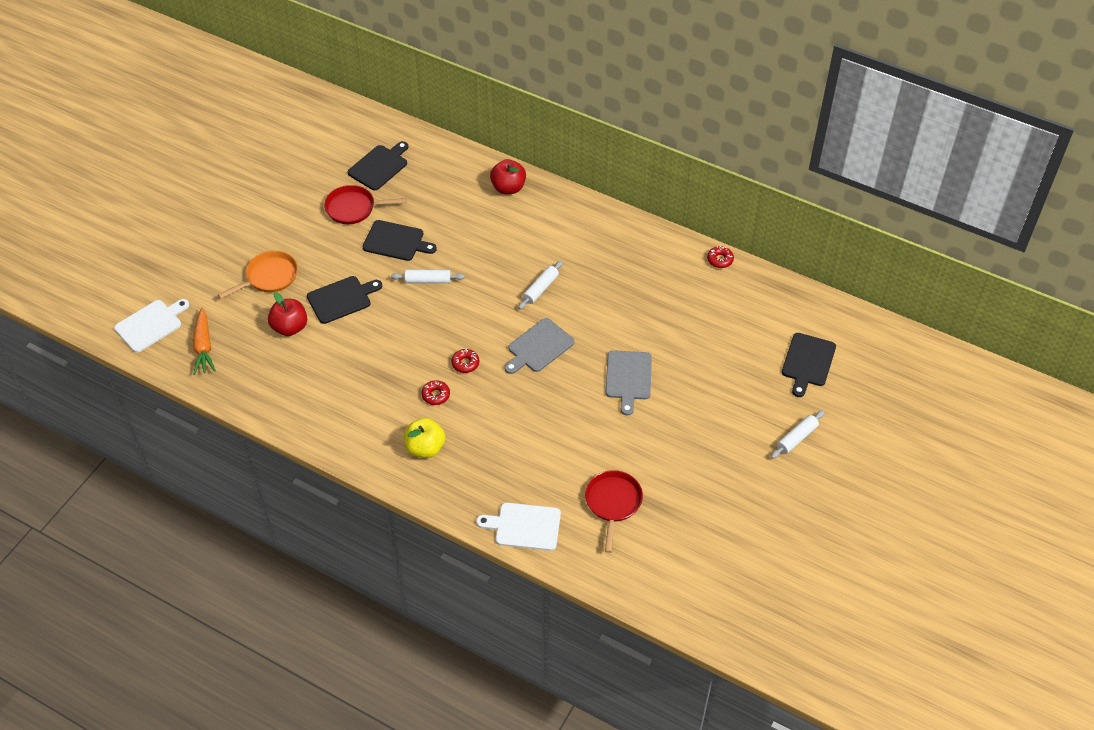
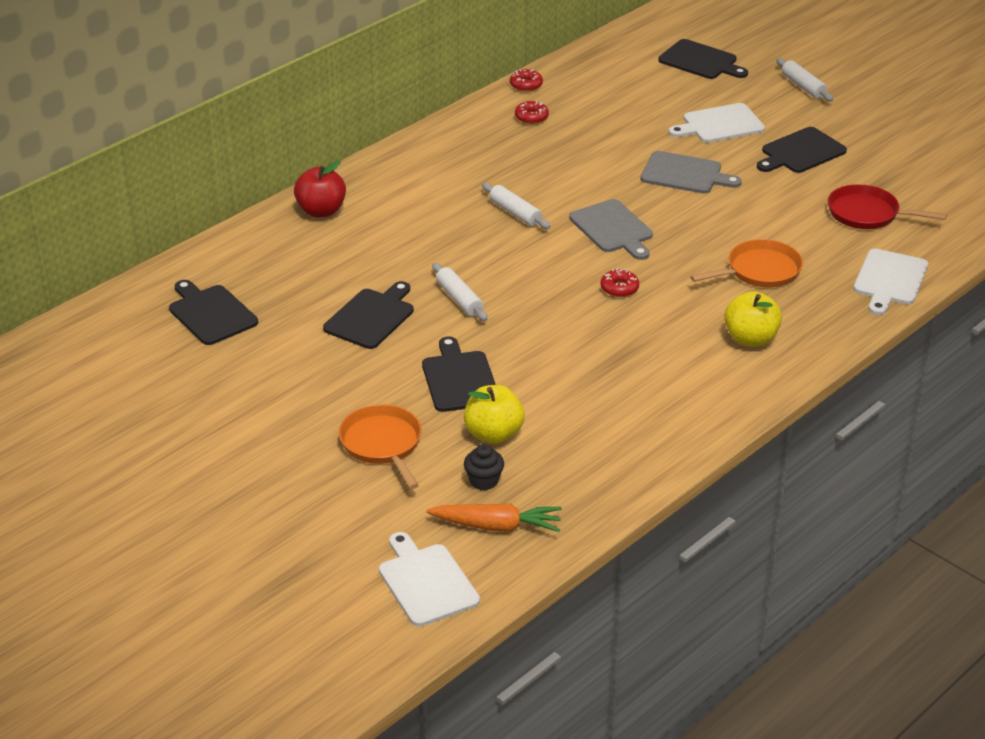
camera: 75 degrees left, 15 degrees down
red apple [268,292,307,336] -> yellow apple [464,385,524,444]
red pan [324,185,407,224] -> none
white rolling pin [391,270,465,283] -> white rolling pin turned 45 degrees counterclockwise [432,263,488,321]
red donut [422,380,450,405] -> red donut moved to [515,101,549,124]
none -> black cupcake [464,444,504,490]
none -> white cutting board [669,103,765,143]
none -> orange pan [690,239,803,287]
none -> black cutting board [757,127,847,173]

